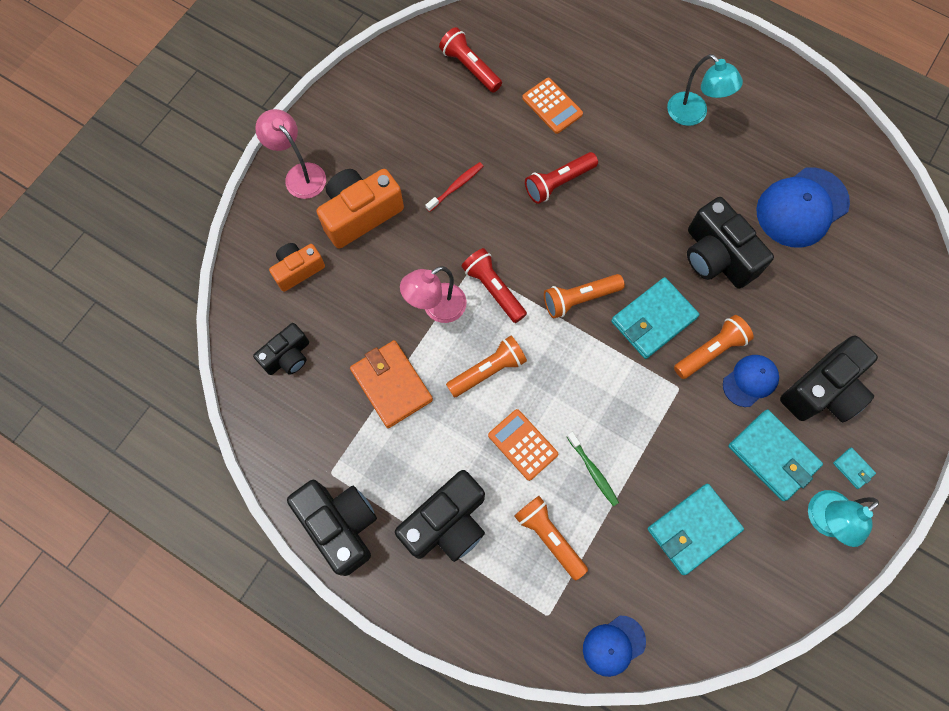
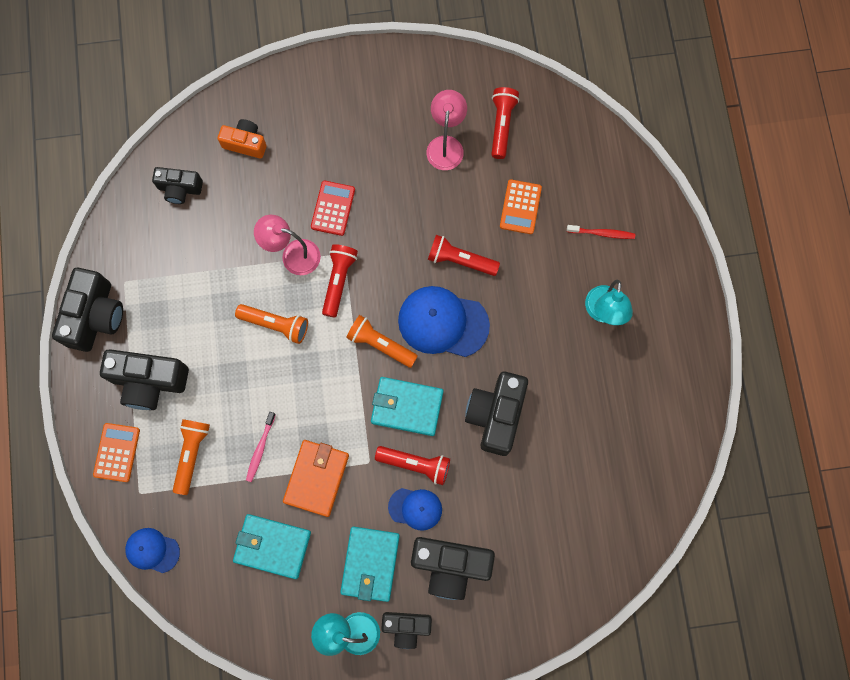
camera: 50 degrees right, 5 degrees up
pink lamp [255,109,326,199] -> pink lamp moved to [427,90,467,170]
orange camera [316,169,404,249] -> none
orange wallet [350,340,433,428] -> orange wallet moved to [283,440,349,517]
red toothbrush [426,162,483,212] -> red toothbrush moved to [567,225,635,239]
orange calculator [488,409,558,481] -> orange calculator moved to [93,423,140,482]
green toothbrush [567,432,619,506] -> pink toothbrush [246,412,276,482]
orange flashlight [674,315,754,379] -> red flashlight [375,446,450,485]
blue cap [756,167,850,248] -> blue cap moved to [398,286,490,357]
turquoise wallet [833,448,876,489] -> black camera [381,612,432,649]
none -> red calculator [311,181,355,236]

